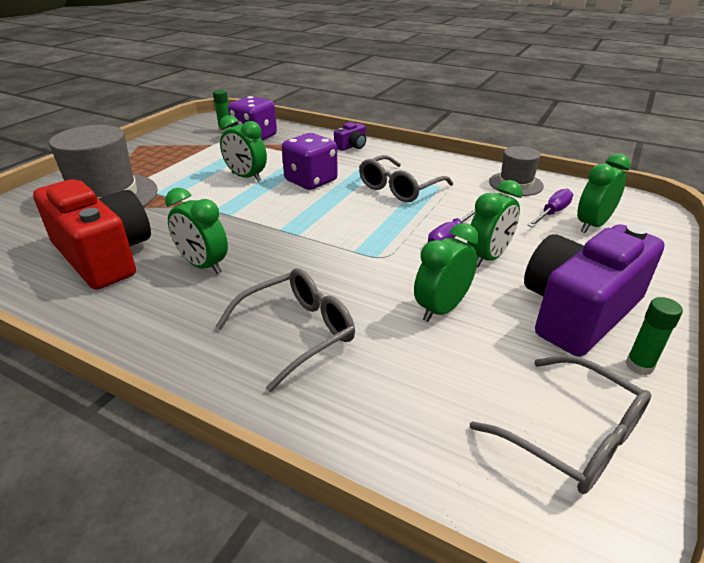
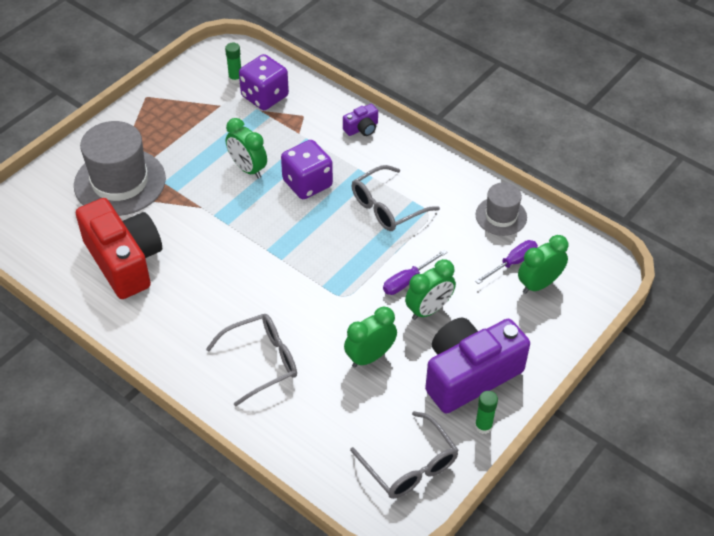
camera: 10 degrees right, 15 degrees up
green clock [165,188,228,274] -> none

